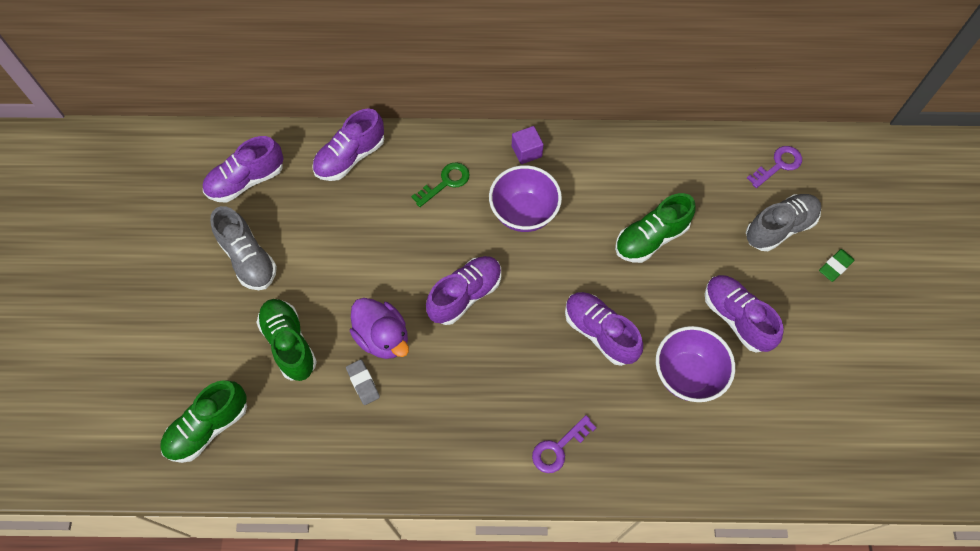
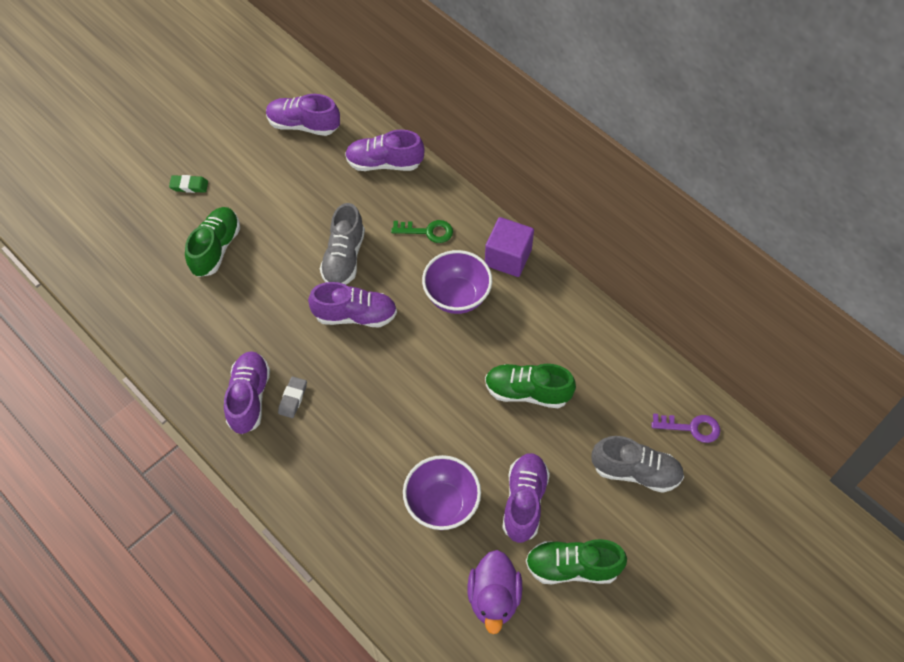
camera: 45 degrees right, 5 degrees down
green shoe [160,380,247,463] -> green shoe moved to [526,539,627,584]
grey shoe [210,206,277,290] -> grey shoe moved to [320,203,365,285]
grey eraser [346,359,380,405] -> grey eraser moved to [278,376,307,418]
purple duck [350,298,409,359] -> purple duck moved to [468,550,522,634]
purple cube [512,126,544,164] -> purple cube [485,217,534,277], size x1.59
purple key [532,415,597,473] -> none
purple shoe [565,292,643,366] -> purple shoe moved to [224,351,270,434]
green eraser [819,249,855,282] -> green eraser moved to [169,175,208,193]

